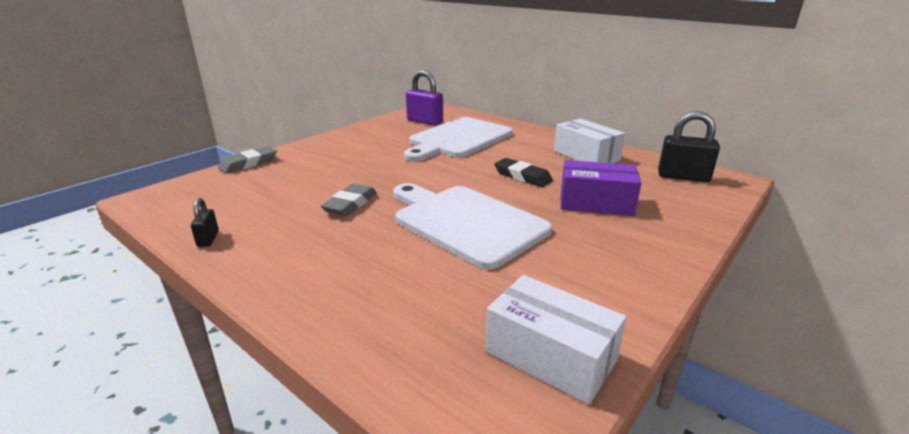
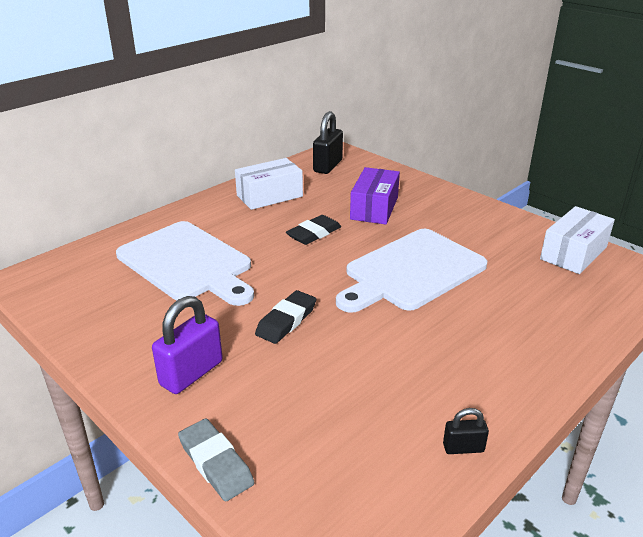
camera: 85 degrees left, 5 degrees up
grey eraser [320,183,377,216] -> none
purple padlock [406,70,443,126] -> purple padlock moved to [152,296,223,394]
none -> black eraser [255,290,316,344]

